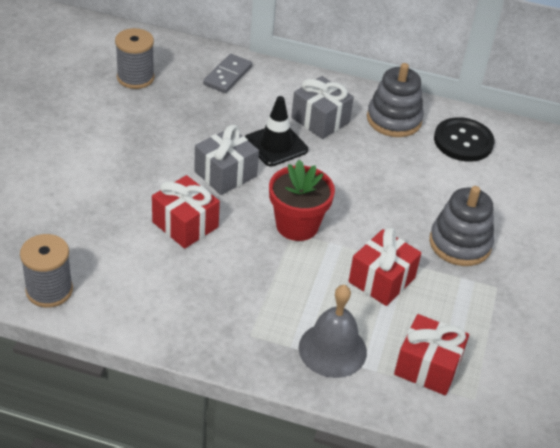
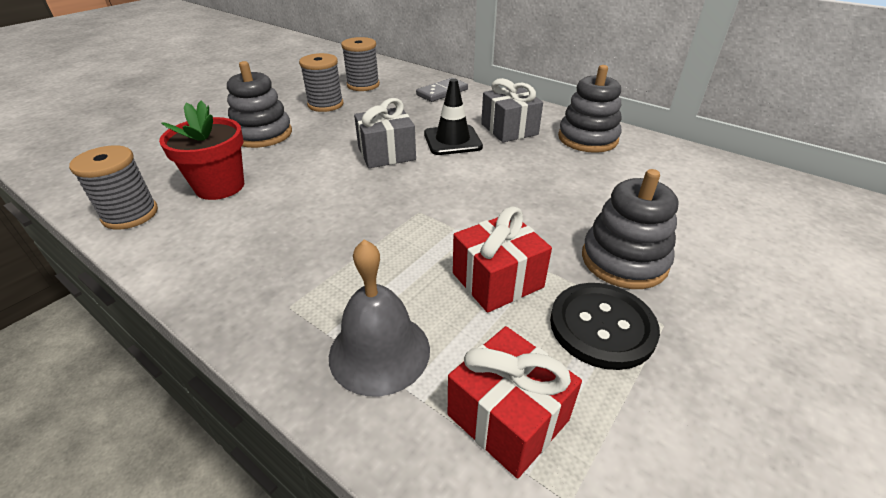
camera: 25 degrees right, 5 degrees down
red gift [152,175,220,249] -> none
red flower pot [269,160,335,241] -> red flower pot moved to [159,101,244,200]
black button [434,117,495,162] -> black button moved to [550,283,660,370]
none -> grey stacking toy [227,61,292,148]
none -> grey spool [299,53,343,112]

